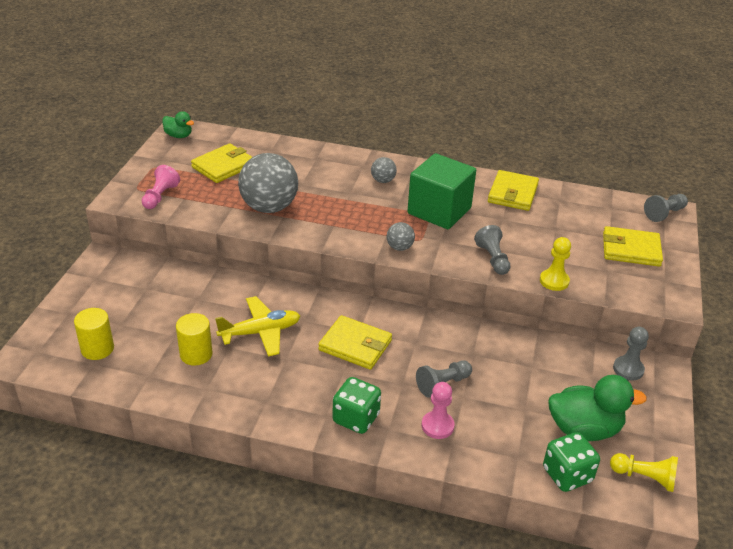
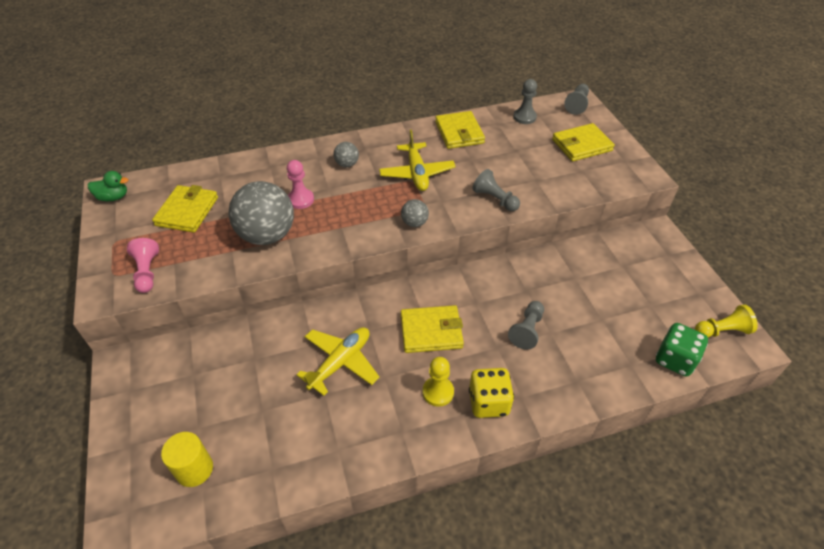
camera: 30 degrees left, 10 degrees up
yellow cylinder [176,313,213,366] -> none
green dice [333,377,381,434] -> yellow dice [469,368,514,418]
green cube [407,153,476,229] -> yellow plane [379,130,456,191]
pink pawn [422,382,455,439] -> pink pawn moved to [287,160,314,209]
yellow pawn [540,237,571,291] -> yellow pawn moved to [423,357,454,407]
green duck [548,375,647,441] -> none
grey pawn [613,327,649,381] -> grey pawn moved to [513,79,537,124]

